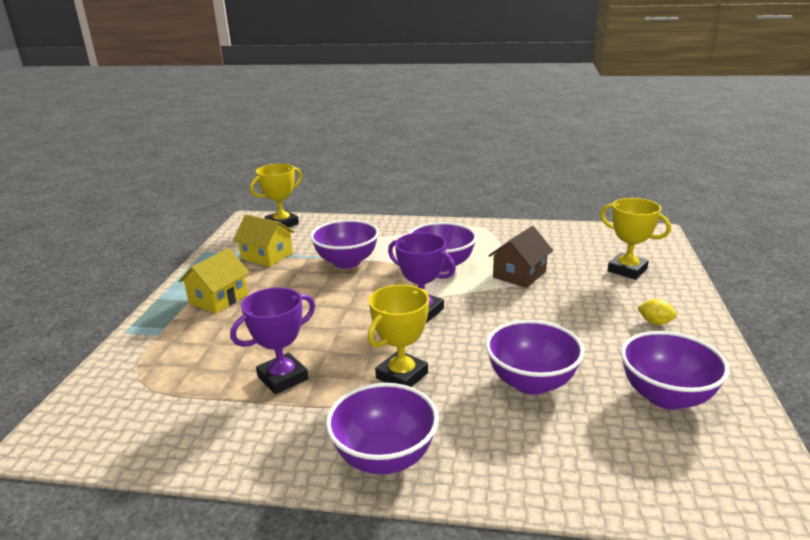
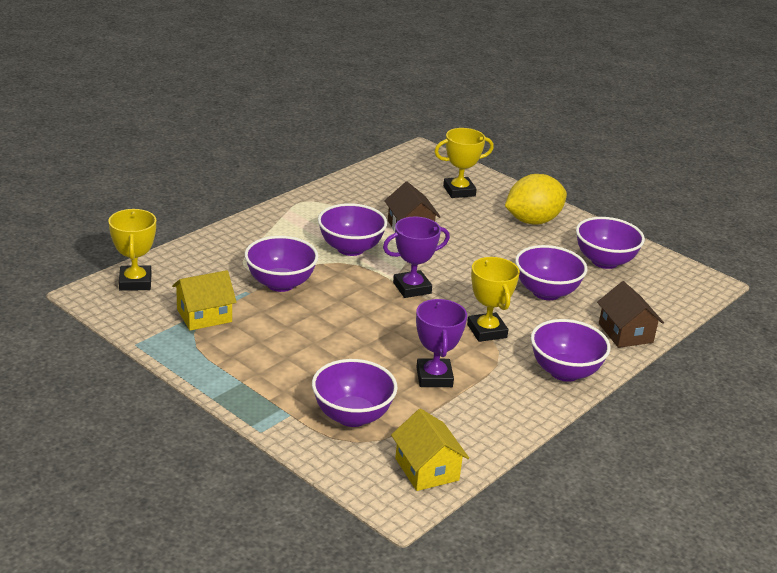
camera: 60 degrees left, 5 degrees up
yellow house [179,248,250,314] -> yellow house moved to [391,408,469,491]
yellow lemon [637,299,677,325] -> yellow lemon [505,174,567,225], size x2.48
none -> purple bowl [312,359,398,427]
none -> brown house [597,281,664,348]

